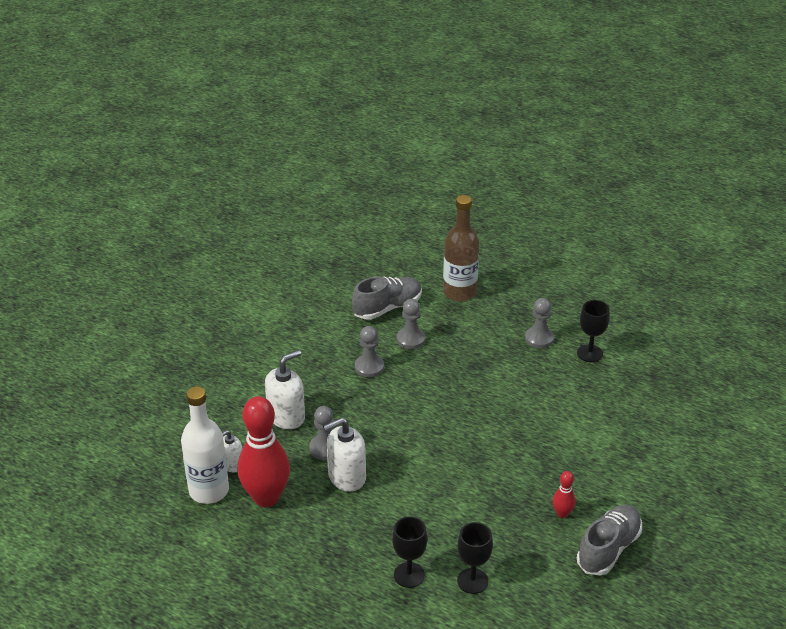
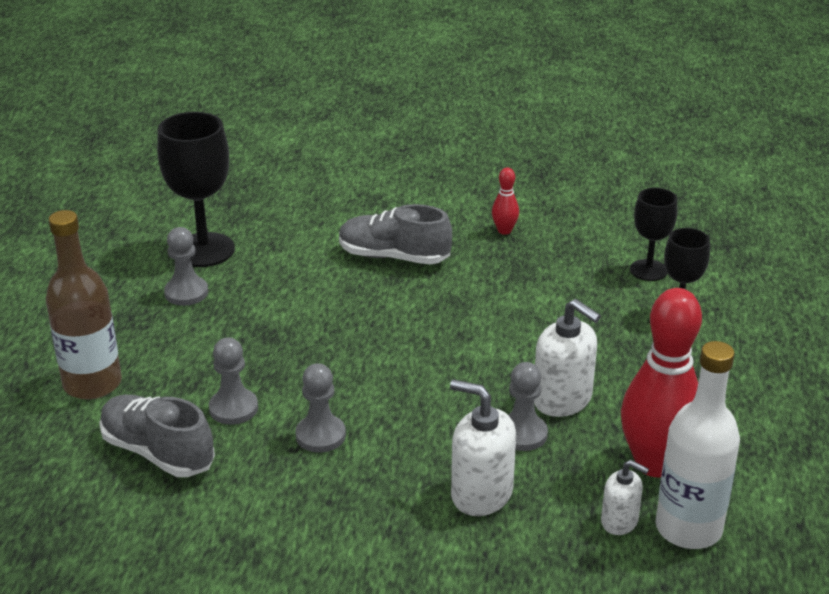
camera: 110 degrees left, 5 degrees down
black goblet [577,300,610,362] -> black goblet [157,112,235,267], size x1.67
grey shoe [577,505,642,576] -> grey shoe moved to [339,204,452,265]

